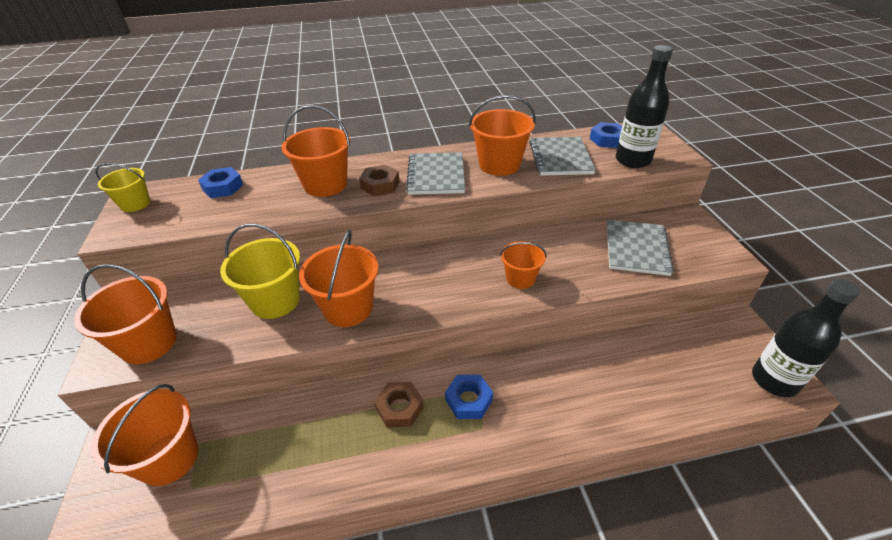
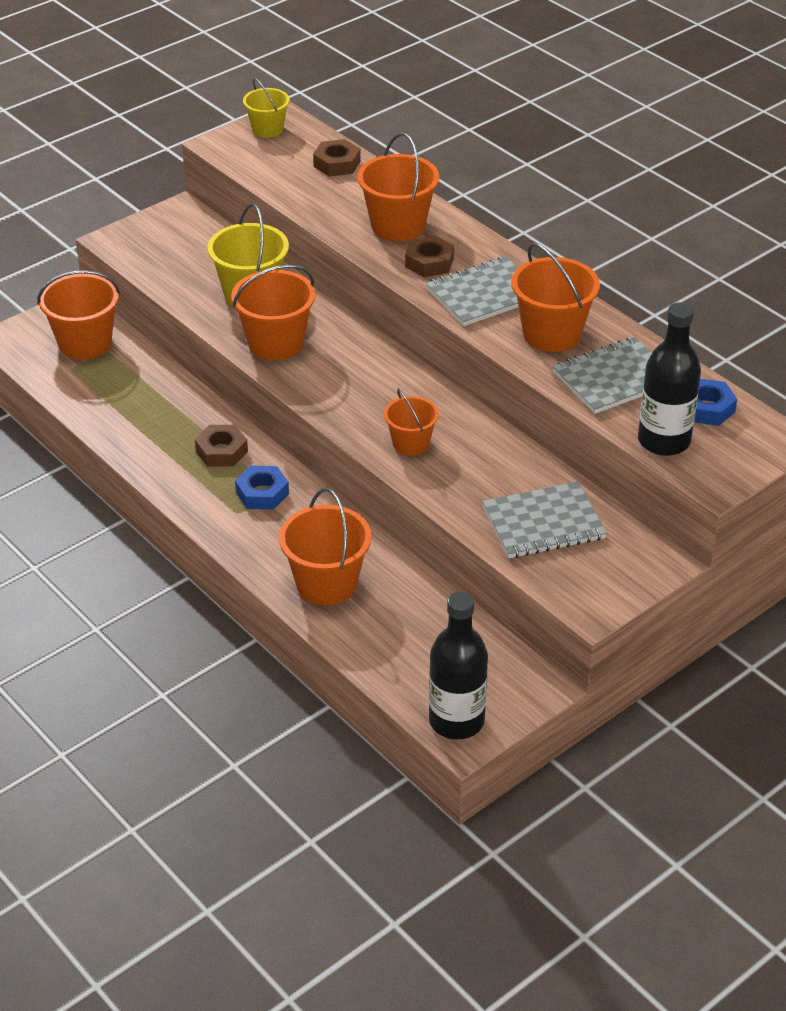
camera: 60 degrees right, 0 degrees up
orange bucket [74,264,177,364] -> orange bucket moved to [279,488,371,605]
blue nut [198,167,243,198] -> brown nut [313,139,361,176]

